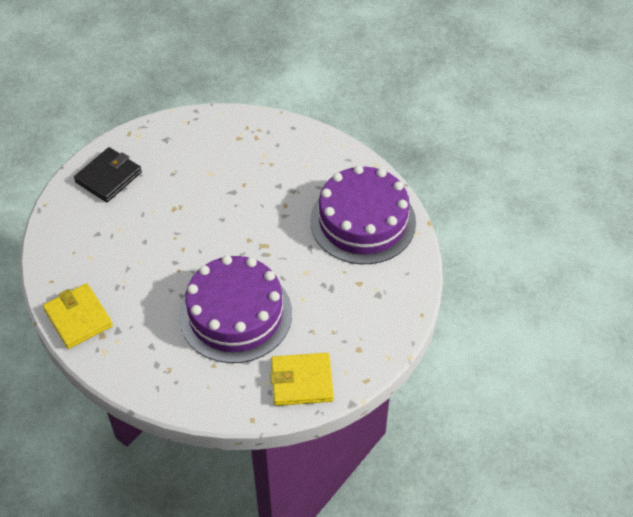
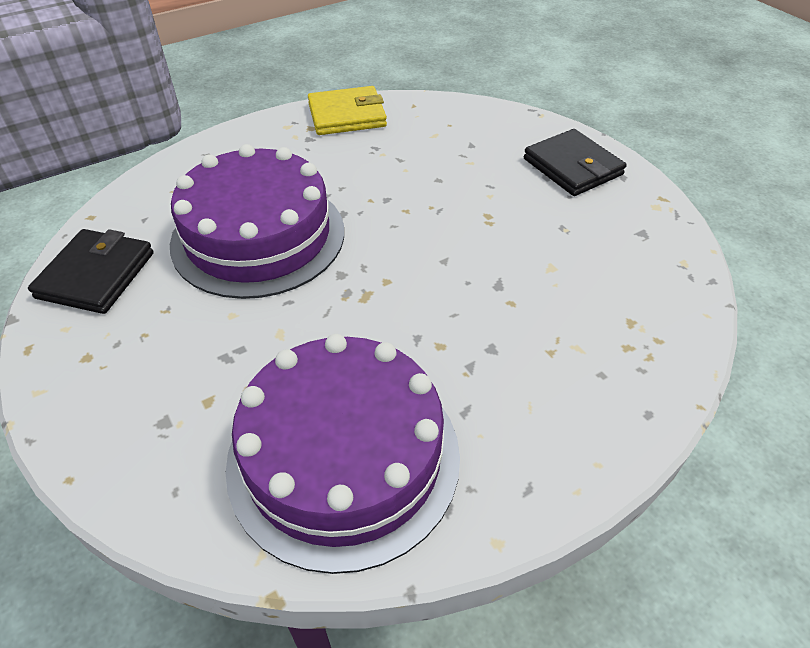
camera: 110 degrees right, 5 degrees down
yellow wallet [270,353,334,406] -> black wallet [28,229,154,314]

